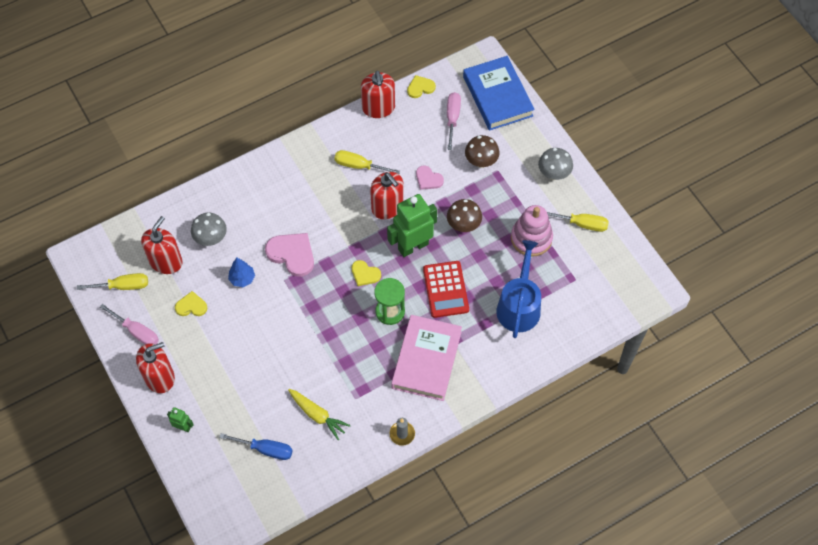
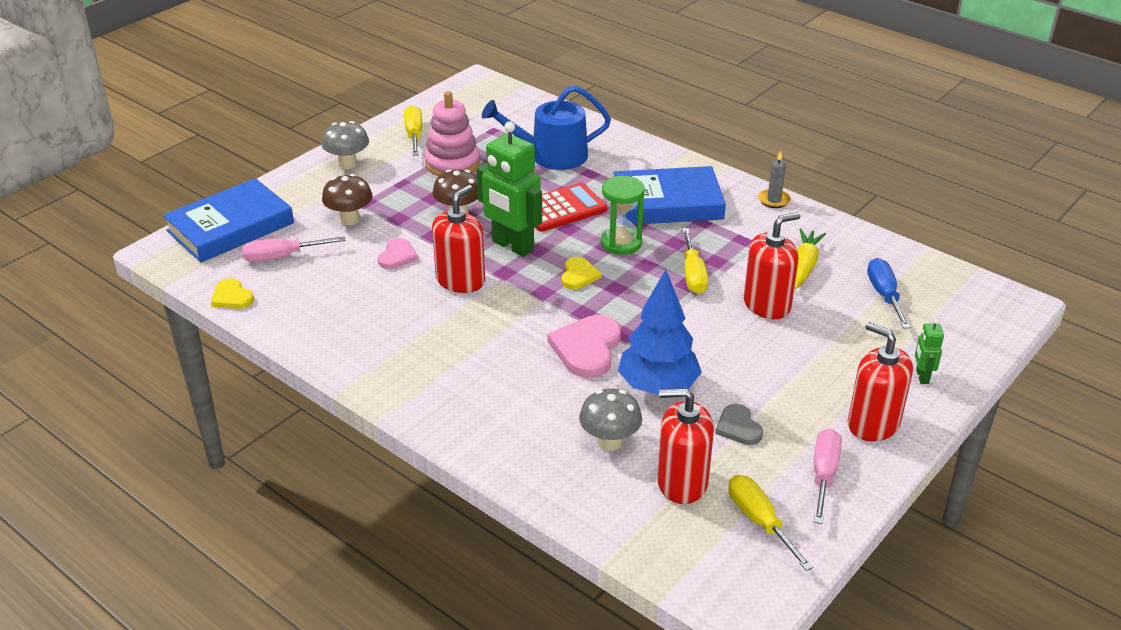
camera: 110 degrees left, 25 degrees down
yellow heart [175,291,208,316] -> grey heart [715,404,763,445]
blue tree [228,258,255,287] -> blue tree [618,270,702,395], size x1.87
yellow screwdriver [334,150,400,174] -> yellow screwdriver moved to [682,228,709,294]
red soap dispenser [361,71,395,118] -> red soap dispenser moved to [743,212,800,319]
pink book [391,315,462,401] -> blue book [613,166,726,225]

